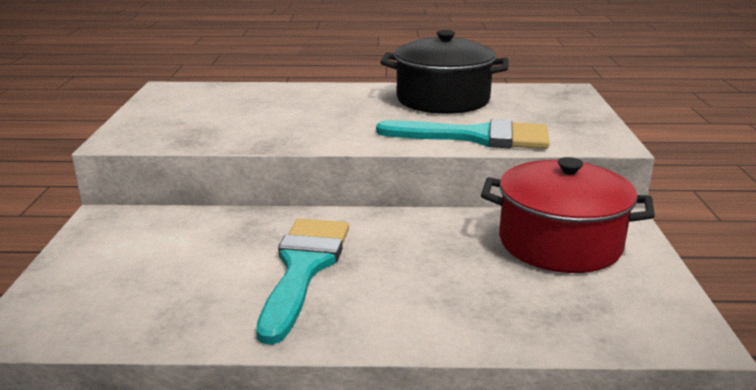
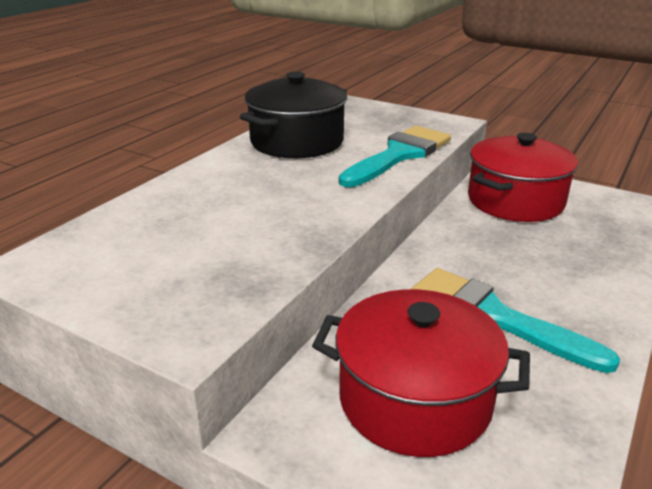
camera: 60 degrees left, 5 degrees up
none -> red pot [312,289,530,457]

